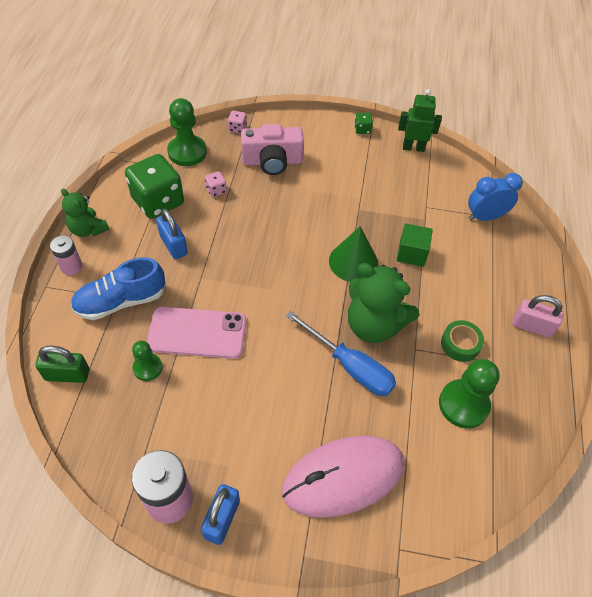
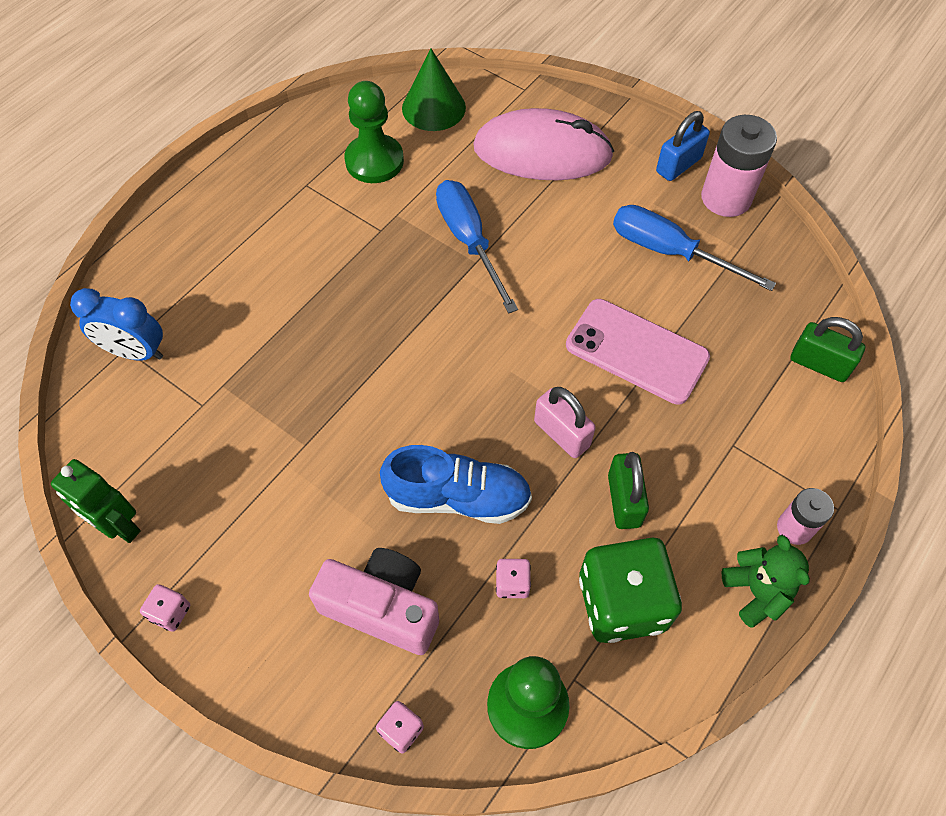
camera: 150 degrees left, 5 degrees up
blue shoe [70,257,166,320] -> blue shoe moved to [380,445,532,524]
green pawn [132,341,162,381] -> none
blue padlock [156,208,188,259] -> green padlock [608,452,649,529]
green cone [329,226,378,282] -> green cone moved to [402,49,466,131]
green teddy bear [348,263,419,343] -> none
green dice [354,113,373,134] -> pink dice [140,584,190,632]
green cube [397,223,433,267] -> none
green tape [441,320,484,362] -> none
pink padlock [513,295,564,338] -> pink padlock moved to [534,387,596,458]
none -> blue screwdriver [613,205,776,291]

